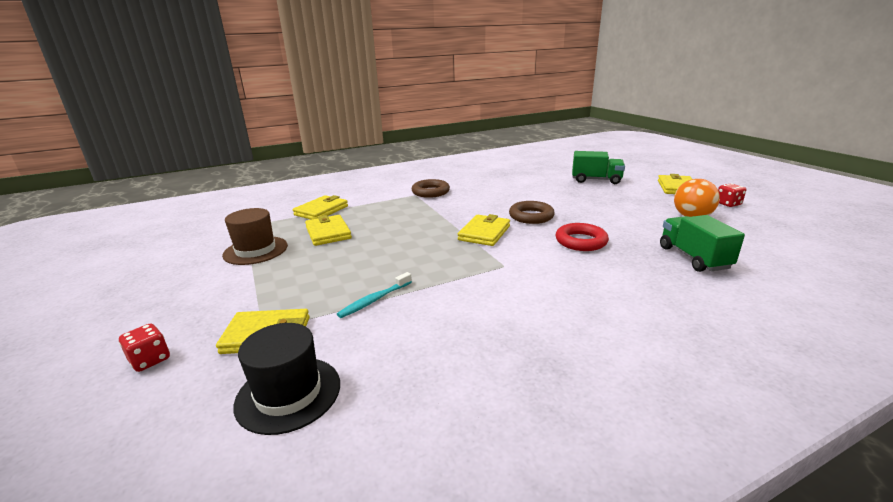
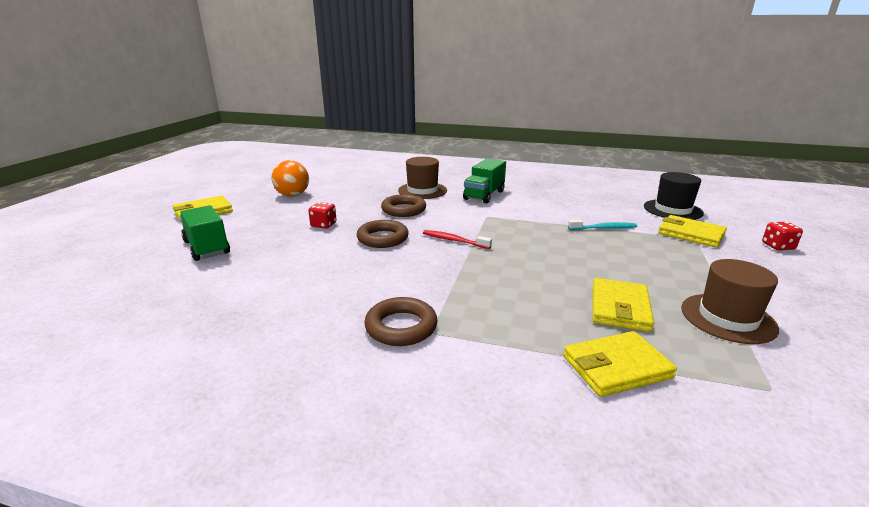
camera: 140 degrees left, 0 degrees up
yellow wallet [458,214,510,246] -> red toothbrush [423,230,492,249]
red ring [555,223,609,251] -> brown ring [381,194,426,217]
green truck [660,215,745,272] -> green truck moved to [463,158,506,204]
red dice [718,183,746,207] -> red dice moved to [308,202,337,229]
none -> brown hat [398,157,447,199]

